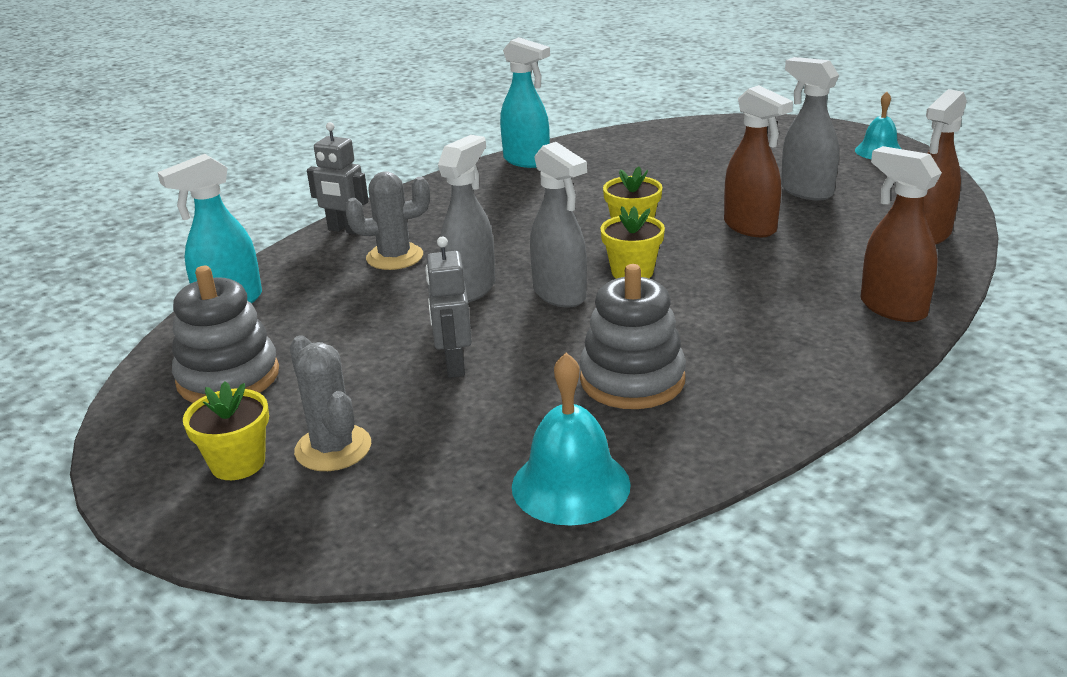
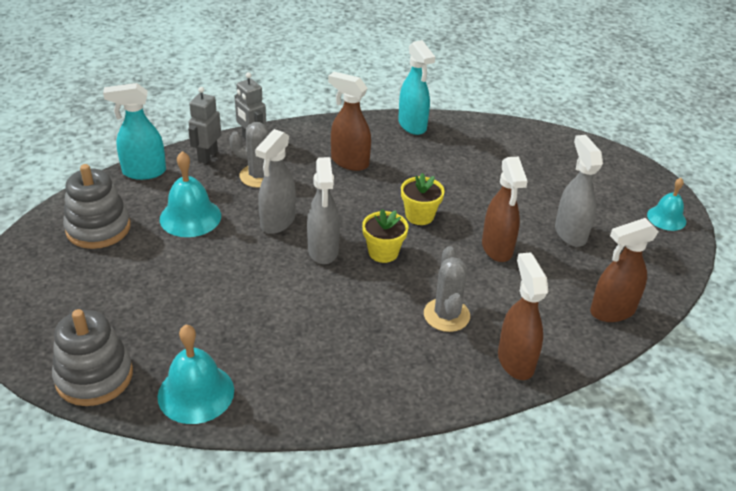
camera: 25 degrees right, 10 degrees up
yellow flower pot [183,381,269,480] -> none
grey cactus [290,335,371,471] -> grey cactus moved to [424,246,470,332]
grey robot [425,237,472,378] -> grey robot moved to [188,87,221,164]
grey spray bottle [438,135,495,303] -> grey spray bottle turned 150 degrees clockwise [255,129,296,234]
grey stacking toy [580,264,686,409] -> grey stacking toy moved to [52,309,133,406]
none -> turquoise bell [160,151,221,237]
none -> brown spray bottle [328,72,371,171]

